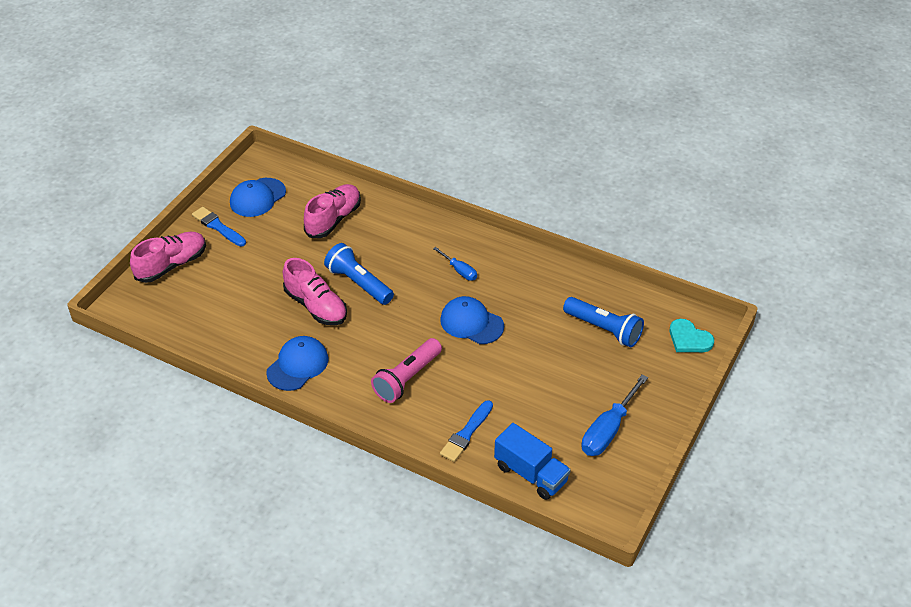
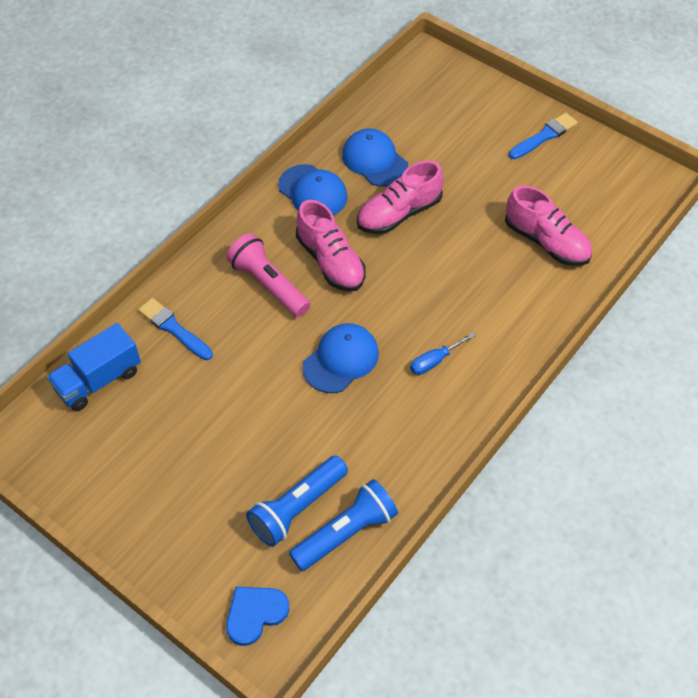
camera: 100 degrees right, 10 degrees up
pink shoe [130,232,206,283] -> pink shoe moved to [296,200,366,292]
blue cap [230,178,286,217] -> blue cap moved to [342,129,408,186]
blue flashlight [324,243,394,305] -> blue flashlight moved to [289,479,398,571]
blue screwdriver [581,374,648,456] -> none
turquoise heart [670,319,714,352] -> blue heart [226,587,289,646]

